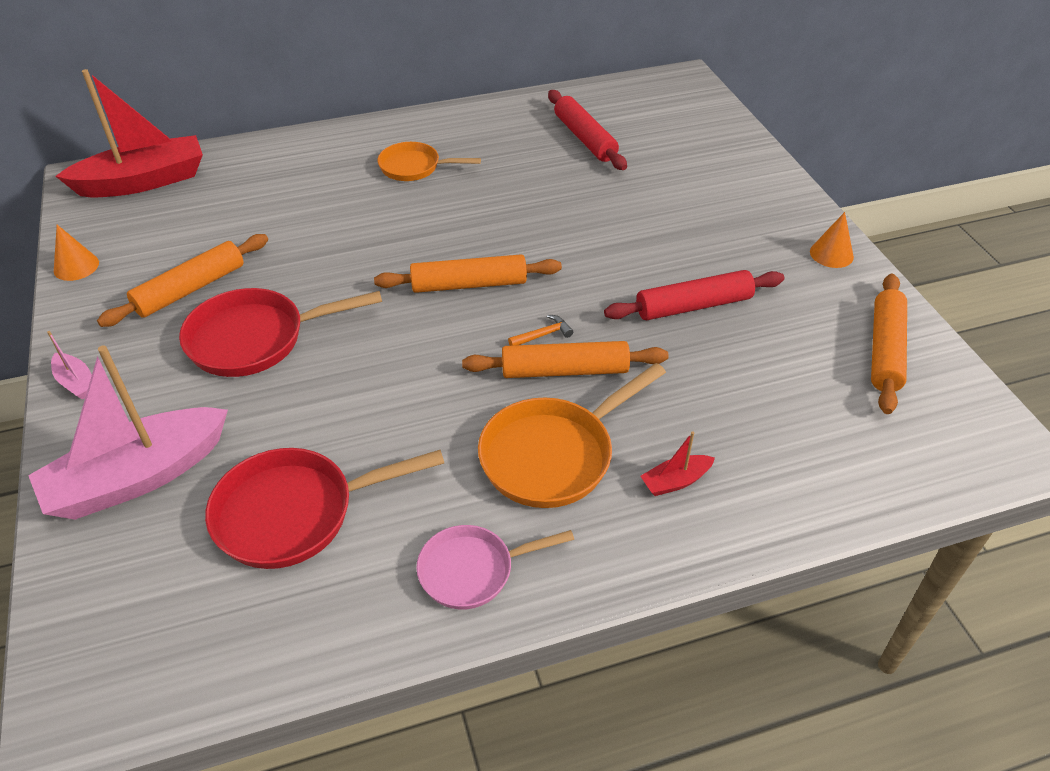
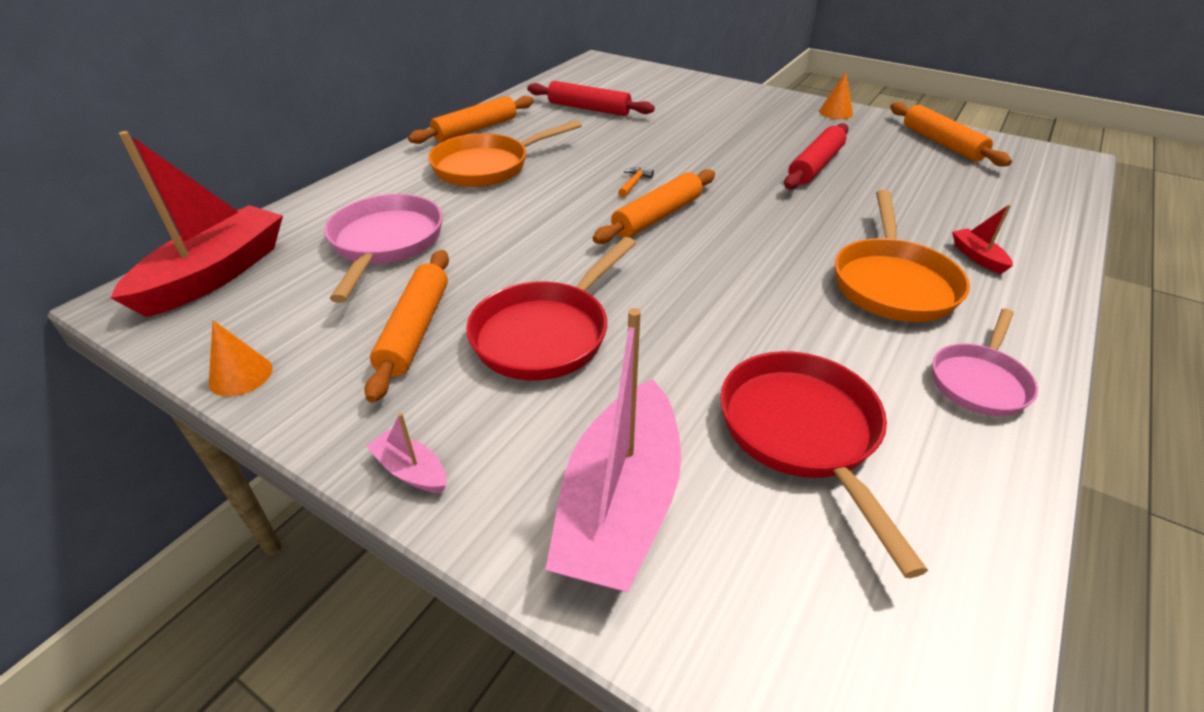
camera: 40 degrees left, 5 degrees down
pink boat [47,331,92,399] -> pink boat turned 150 degrees counterclockwise [366,413,446,493]
red pan [205,448,444,569] -> red pan turned 135 degrees clockwise [720,351,928,578]
orange pan [378,142,481,181] -> orange pan [428,120,582,187], size x1.56
orange rolling pin [462,341,669,378] -> orange rolling pin moved to [408,96,534,144]
orange hammer [508,315,573,346] -> orange hammer moved to [618,167,654,197]
red boat [640,431,715,496] -> red boat turned 135 degrees clockwise [952,204,1013,274]
none -> pink pan [324,194,443,303]

